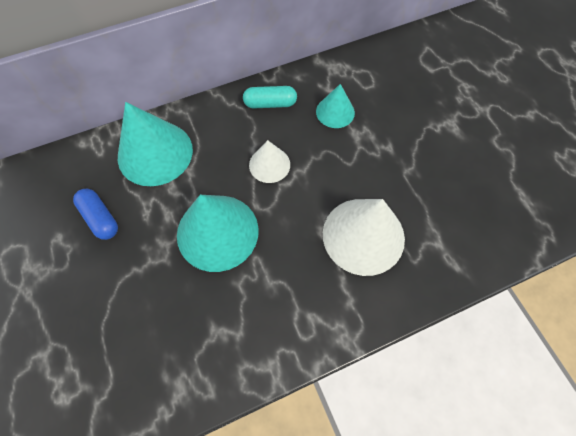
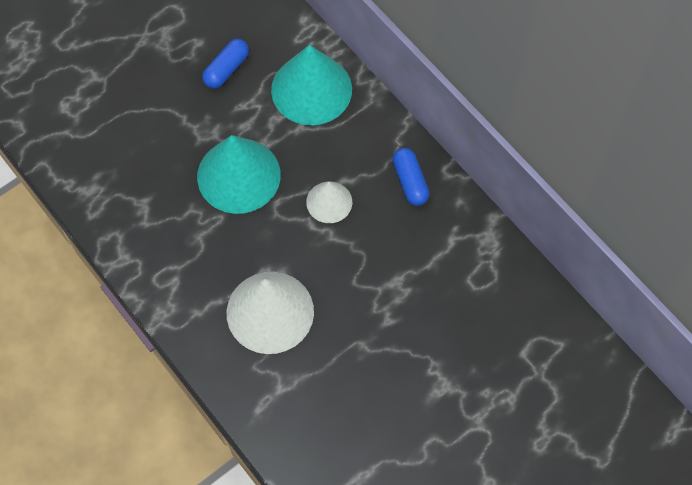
camera: 75 degrees right, 0 degrees up
turquoise capsule [243,86,297,108] -> blue capsule [392,148,430,206]
turquoise cone [316,84,355,128] -> none

